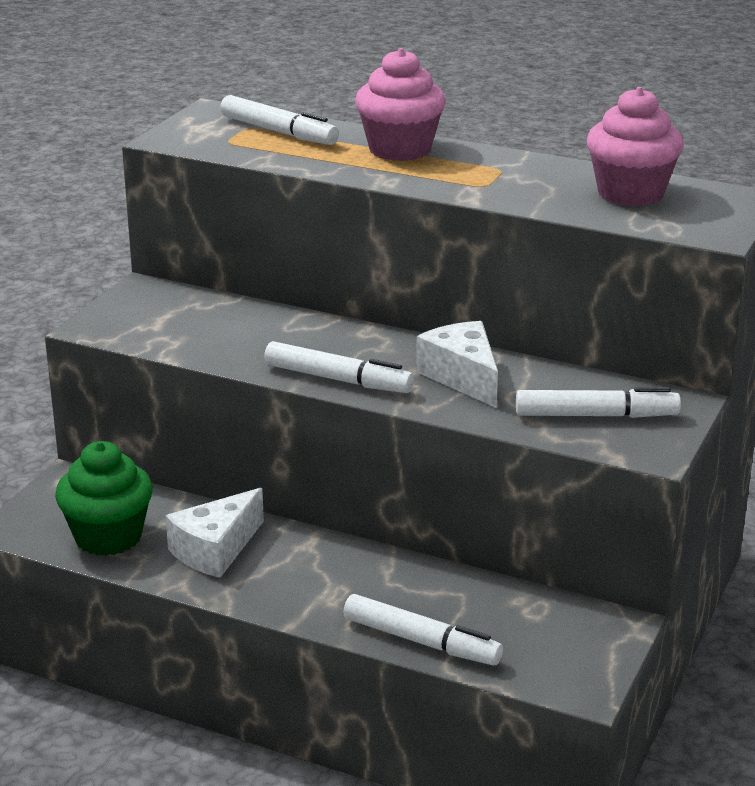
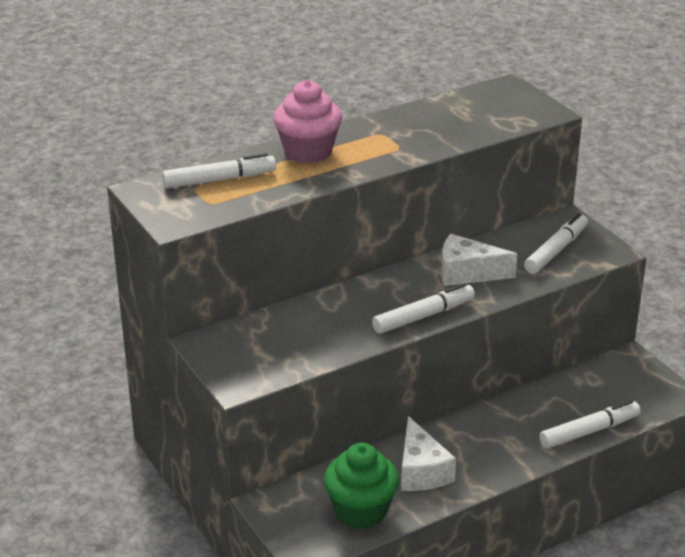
camera: 55 degrees left, 5 degrees up
pink cupcake [587,87,684,206] -> none

